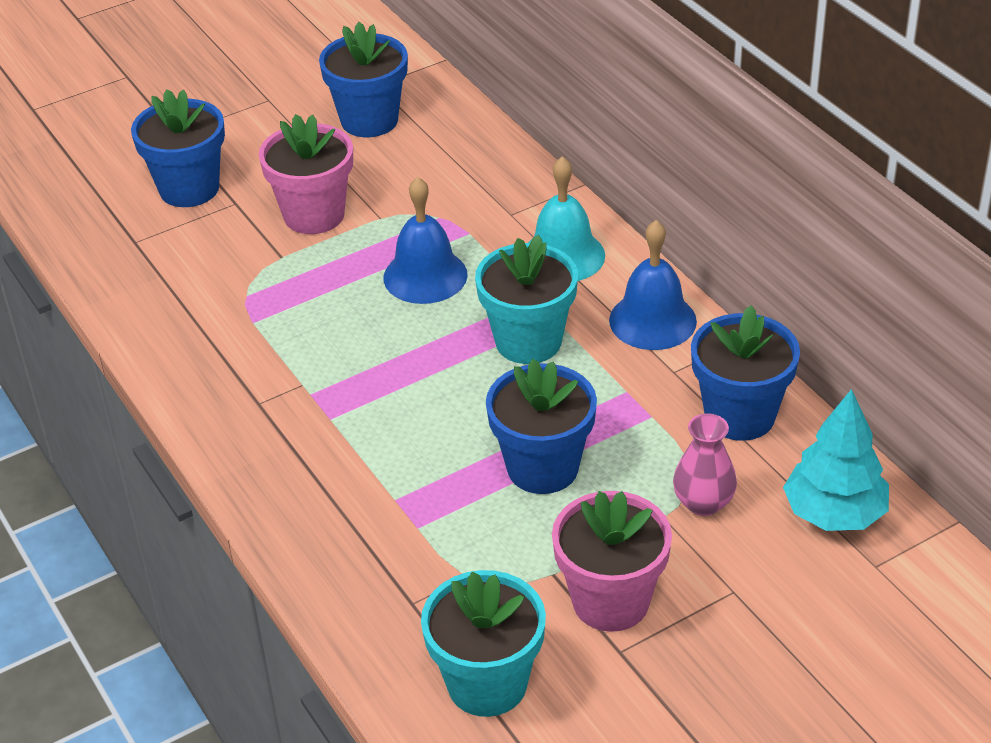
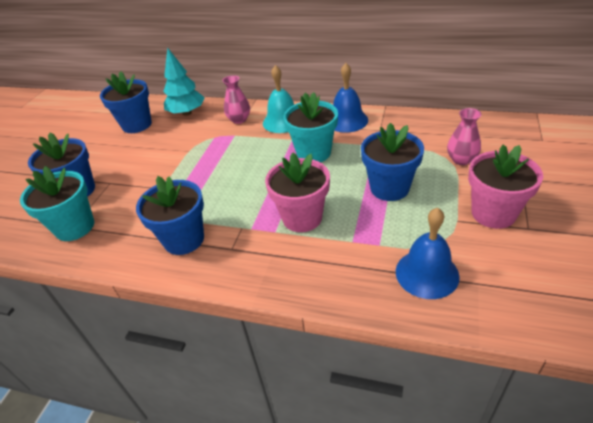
camera: 40 degrees left, 0 degrees up
pink flower pot [259,114,353,234] -> pink flower pot moved to [265,153,330,232]
blue bell [384,177,468,304] -> blue bell moved to [396,208,460,299]
turquoise flower pot [421,570,546,717] -> turquoise flower pot moved to [20,166,94,241]
blue flower pot [691,305,800,441] -> blue flower pot moved to [136,176,204,255]
turquoise tree [783,389,889,531] -> turquoise tree moved to [163,48,205,116]
none -> pink vase [222,75,250,124]

